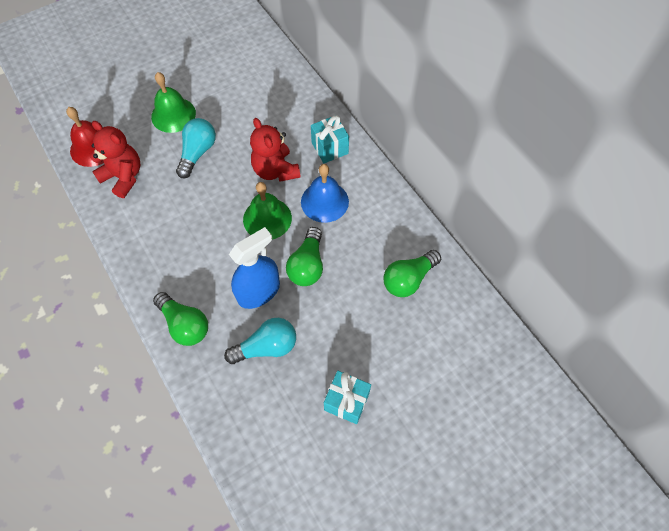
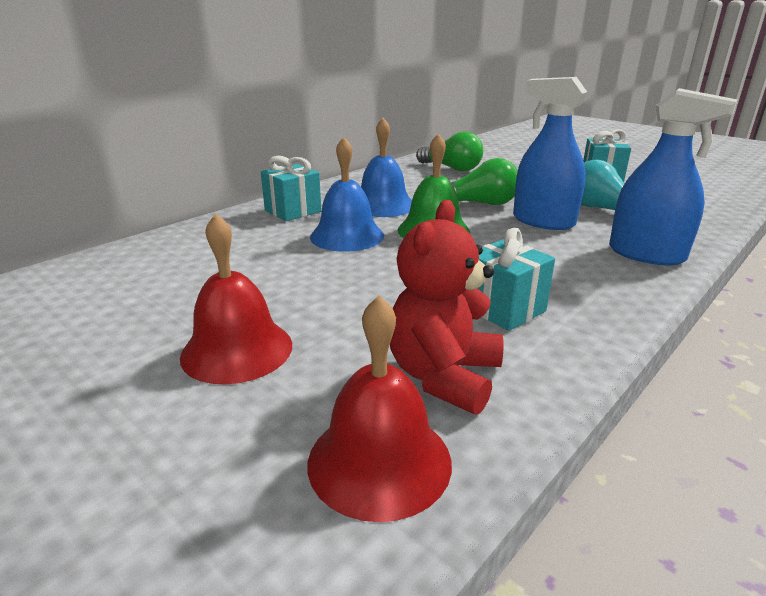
camera: 105 degrees left, 35 degrees down
green bell [151,72,196,133] -> red bell [180,213,292,385]
green light bulb [153,292,208,346] -> blue spray bottle [609,88,738,265]
turquoise light bulb [176,118,216,178] -> none
red teddy bear [250,118,301,182] -> blue bell [310,137,384,252]
none -> turquoise gift [478,228,555,331]

